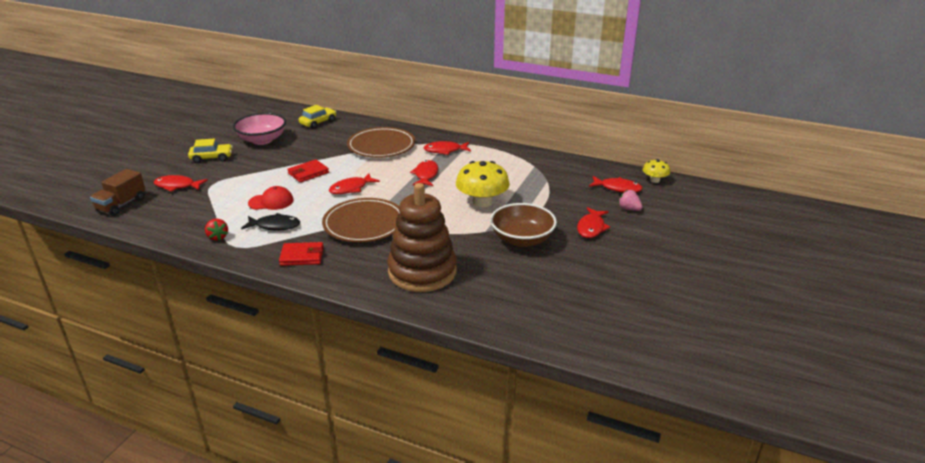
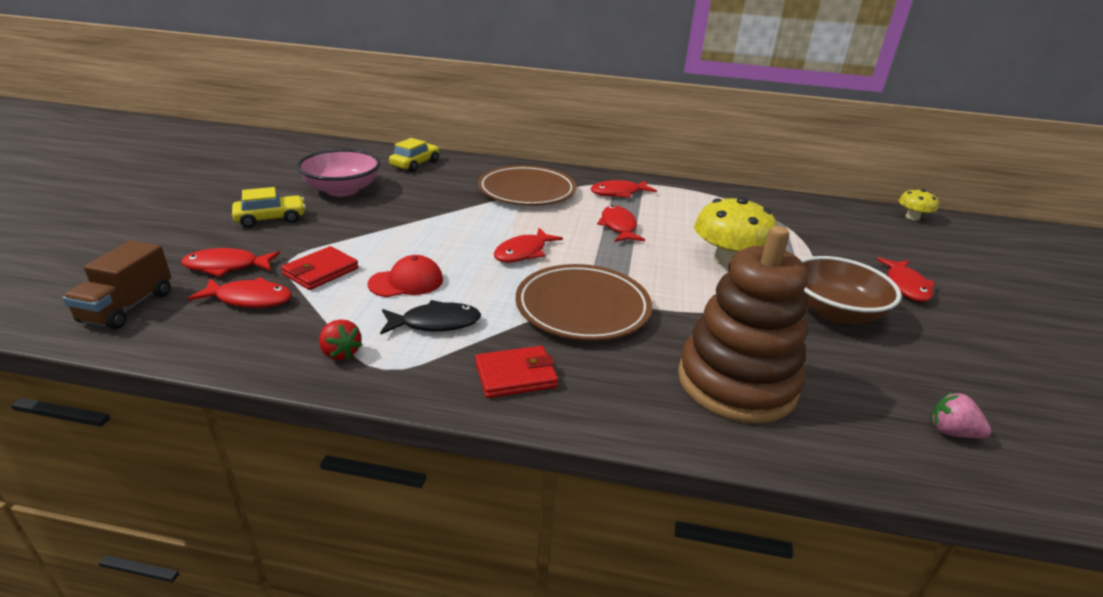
camera: 15 degrees left, 0 degrees up
red wallet [287,159,329,183] -> red wallet moved to [281,246,359,290]
red fish [589,176,643,193] -> red fish moved to [187,277,292,308]
pink strawberry [618,190,642,211] -> pink strawberry moved to [931,392,991,438]

